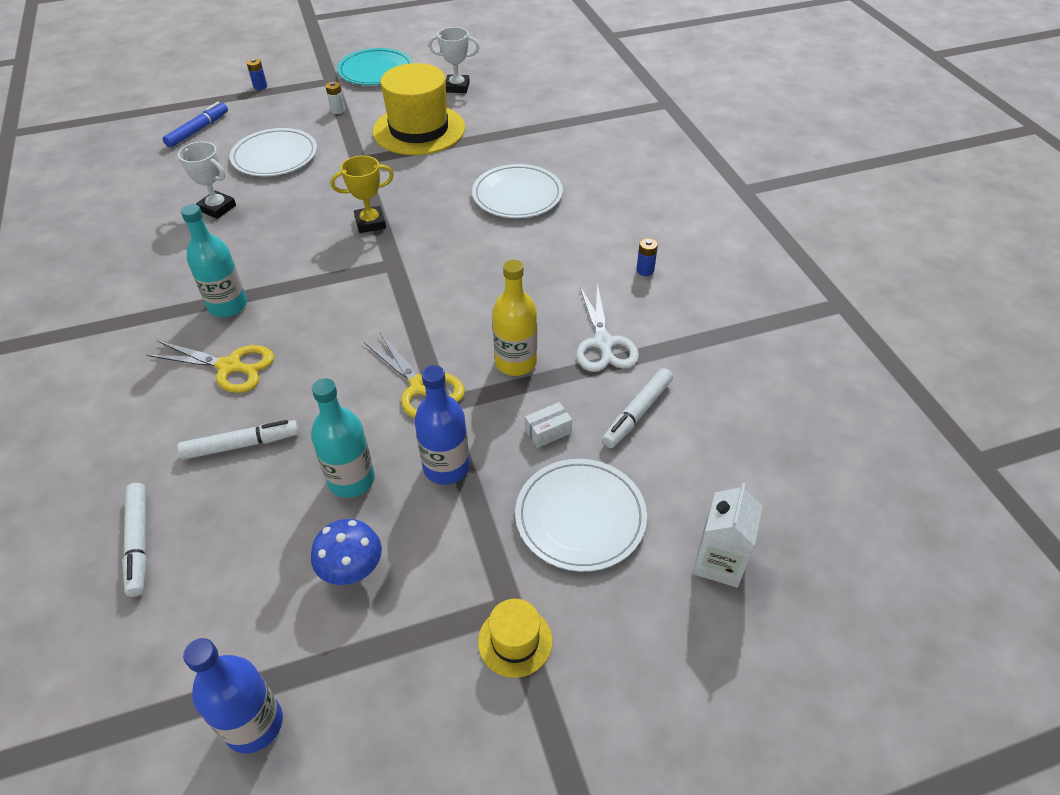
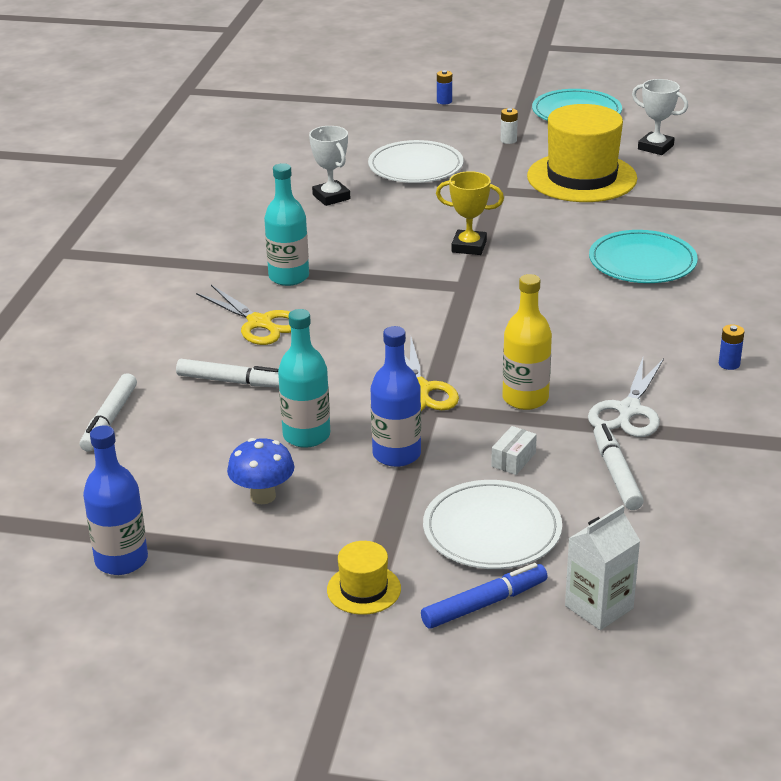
camera: 30 degrees right, 15 degrees down
blue marker [163,102,228,148] -> blue marker moved to [421,563,548,629]
white plate [472,164,563,218] -> turquoise plate [589,230,698,283]
white box [525,402,572,448] -> white box turned 60 degrees counterclockwise [491,426,537,475]
white marker [602,368,673,448] -> white marker turned 105 degrees clockwise [593,423,644,510]

